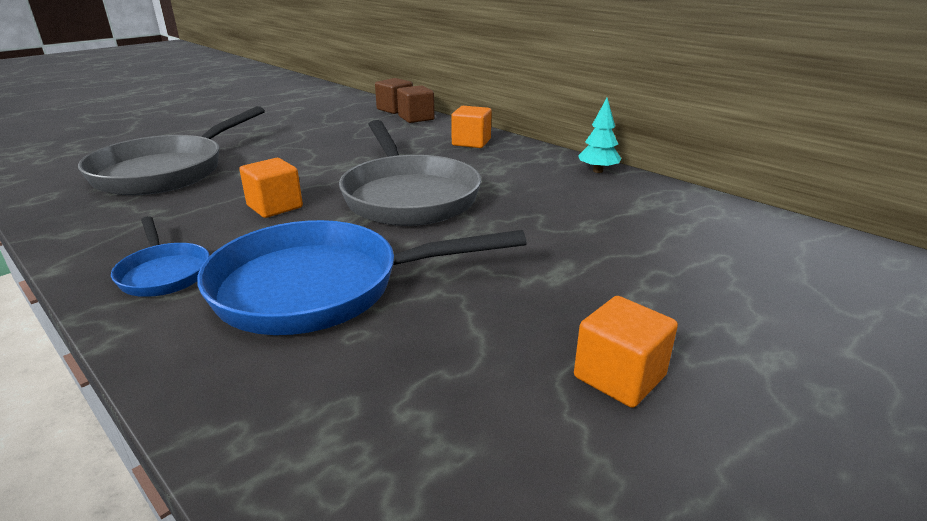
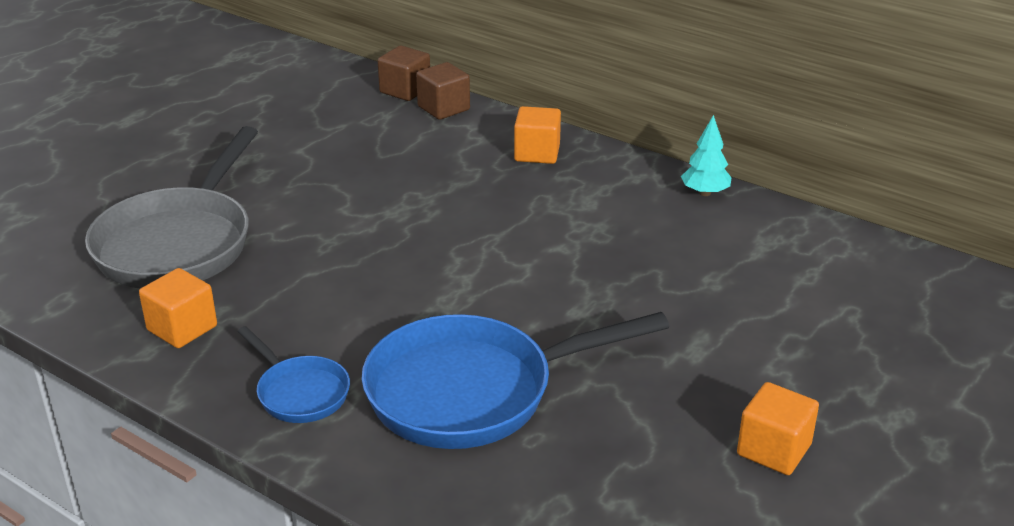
camera: 10 degrees left, 5 degrees up
orange cube [239,158,303,218] -> orange cube moved to [139,268,217,348]
grey pan [339,120,481,226] -> none

